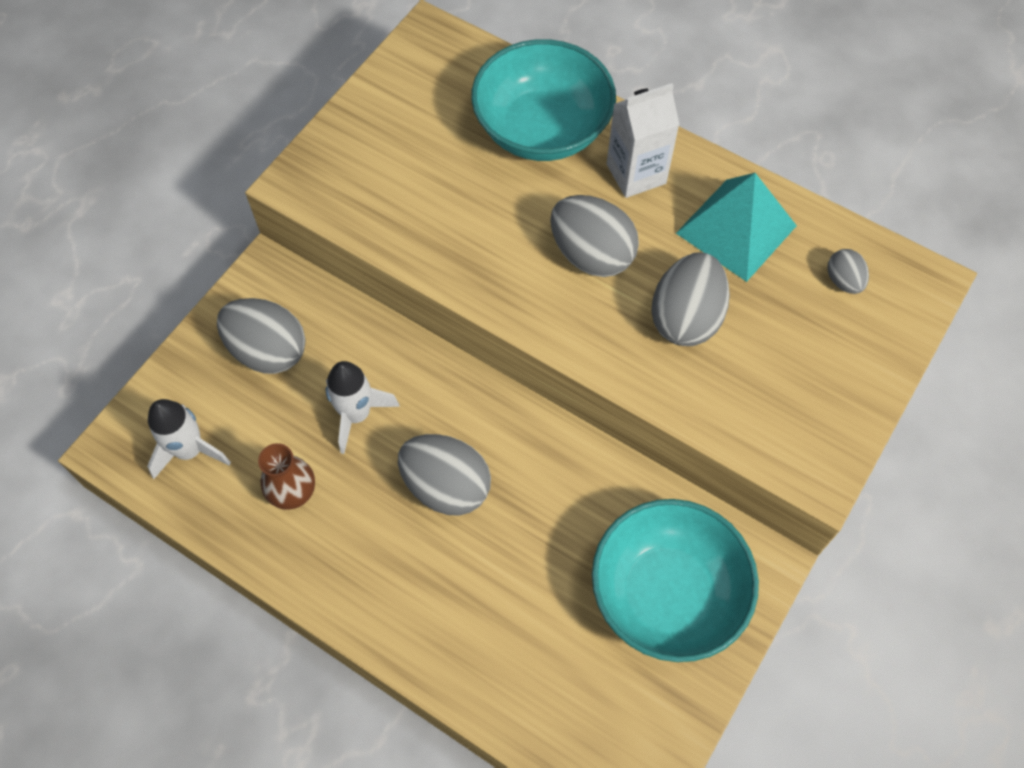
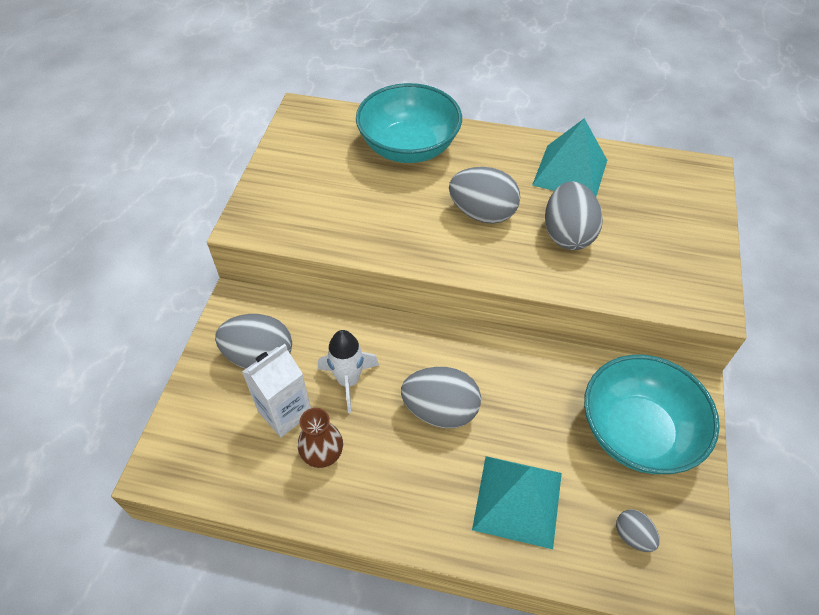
camera: 20 degrees left, 10 degrees down
white rocket [147,399,231,479] -> none
white carton [606,83,680,198] -> white carton moved to [242,344,311,437]
grey egg [827,249,869,294] -> grey egg moved to [616,510,660,552]
none -> turquoise pyramid [472,456,562,549]

